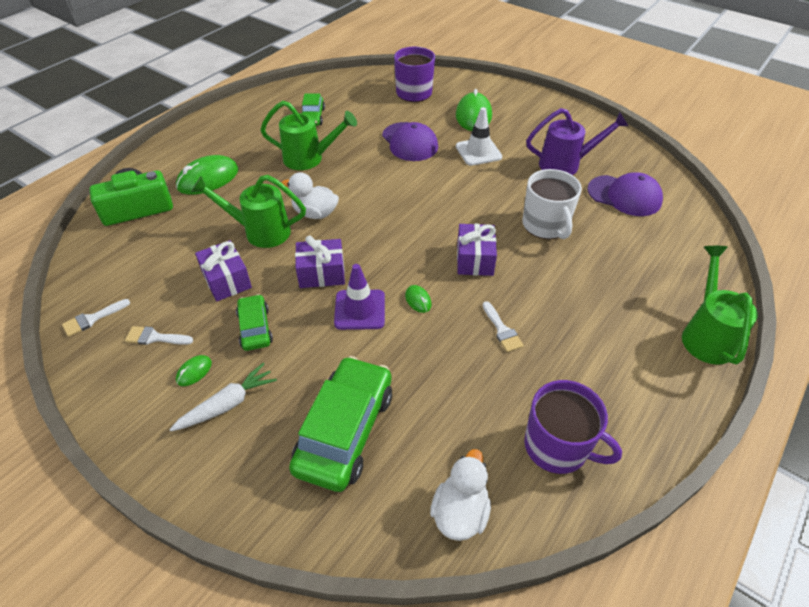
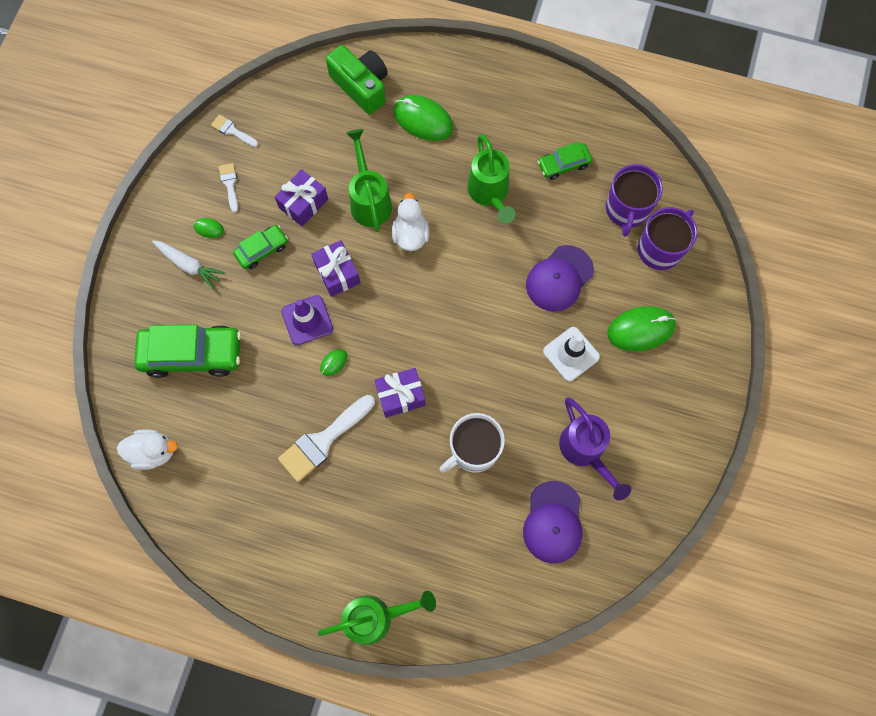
camera: 70 degrees right, 25 degrees up
white brush [482,301,524,352] -> white brush [278,395,375,482], size x1.94
purple mug [524,380,622,474] -> purple mug moved to [606,164,663,237]

